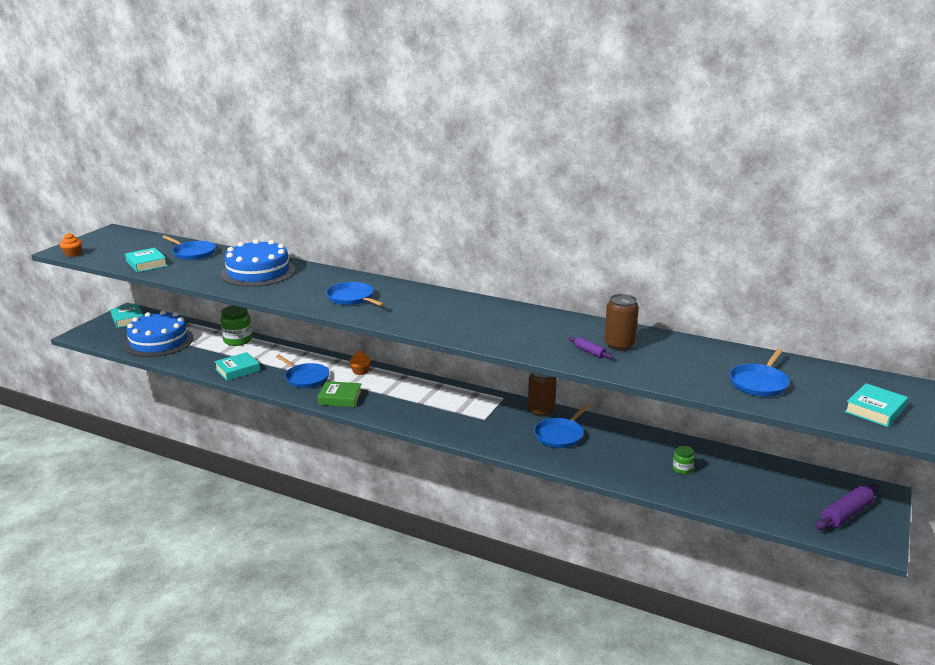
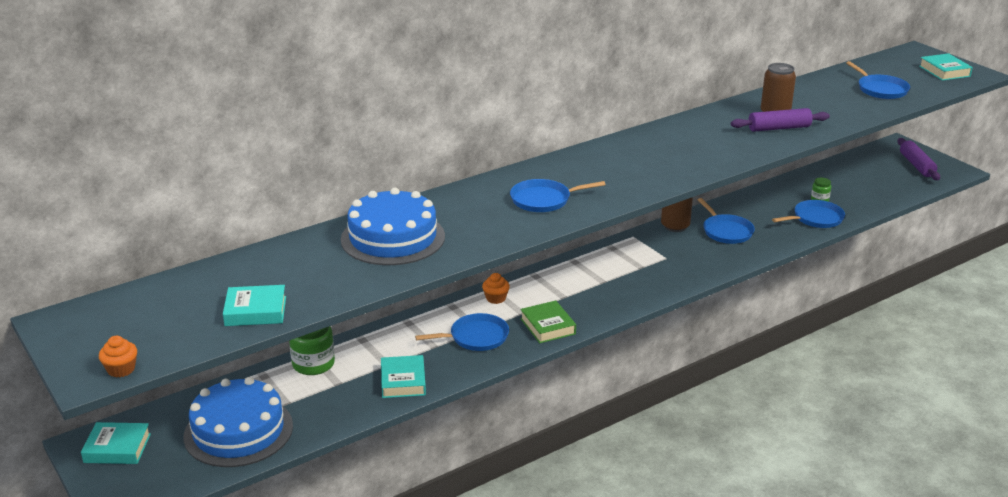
camera: 60 degrees left, 5 degrees up
blue pan [162,235,216,260] -> blue pan moved to [772,200,845,228]
green book [318,381,362,407] -> green book turned 60 degrees counterclockwise [520,301,576,343]
purple rolling pin [568,337,613,359] -> purple rolling pin [731,108,830,132], size x1.79

